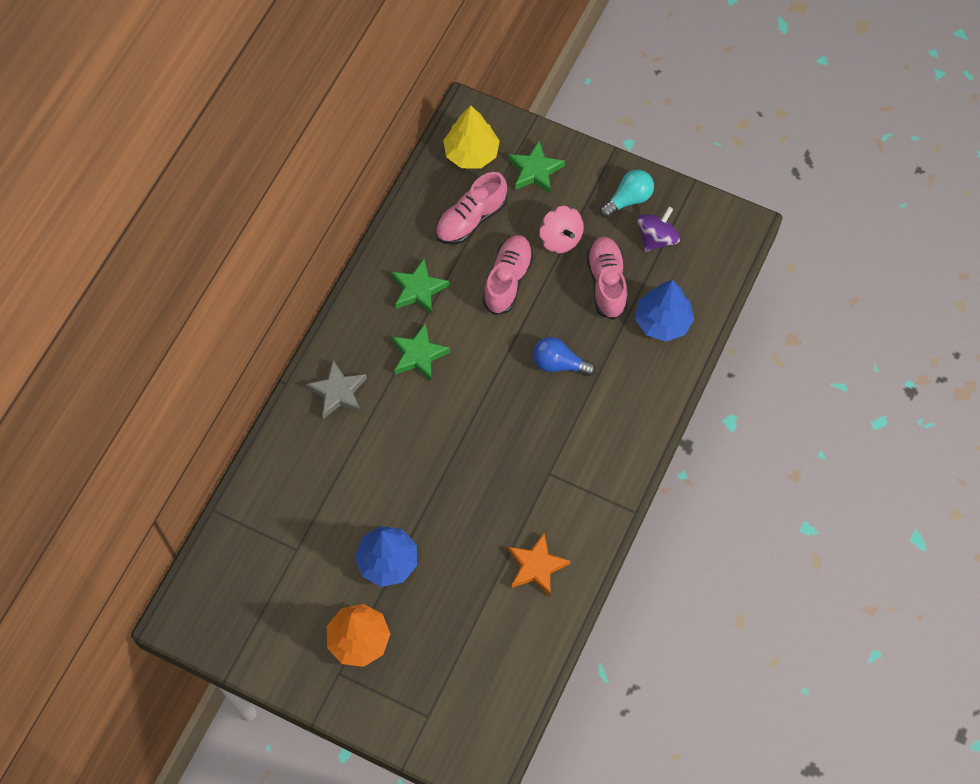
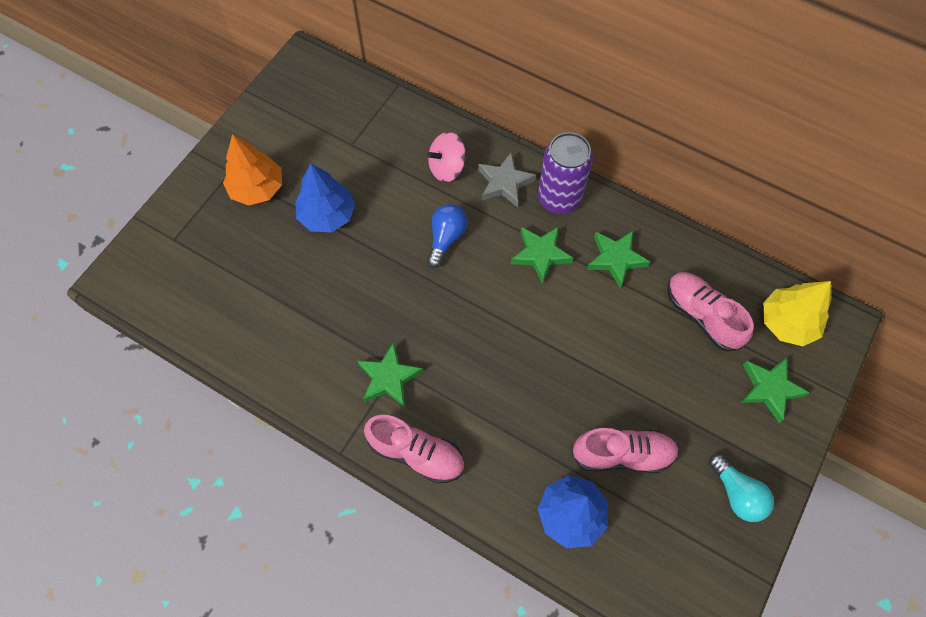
camera: 95 degrees right, 0 degrees up
pink shoe [483,235,534,315] -> pink shoe moved to [364,415,465,483]
orange star [508,533,570,596] -> none
blue light bulb [533,337,596,376] -> blue light bulb moved to [427,204,467,268]
pink spinning top [539,206,584,253] -> pink spinning top moved to [427,132,466,182]
purple spinning top [637,207,680,252] -> none
none -> green star [357,342,423,407]
none -> purple can [538,132,593,214]

